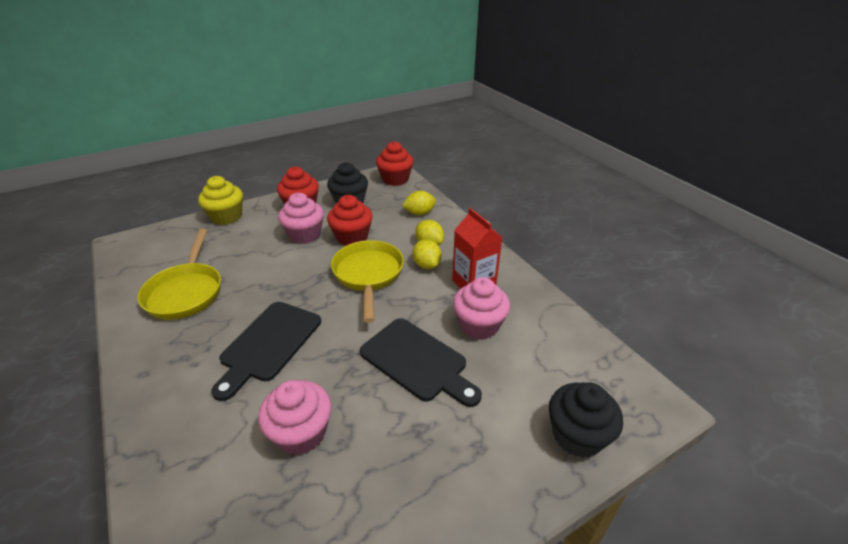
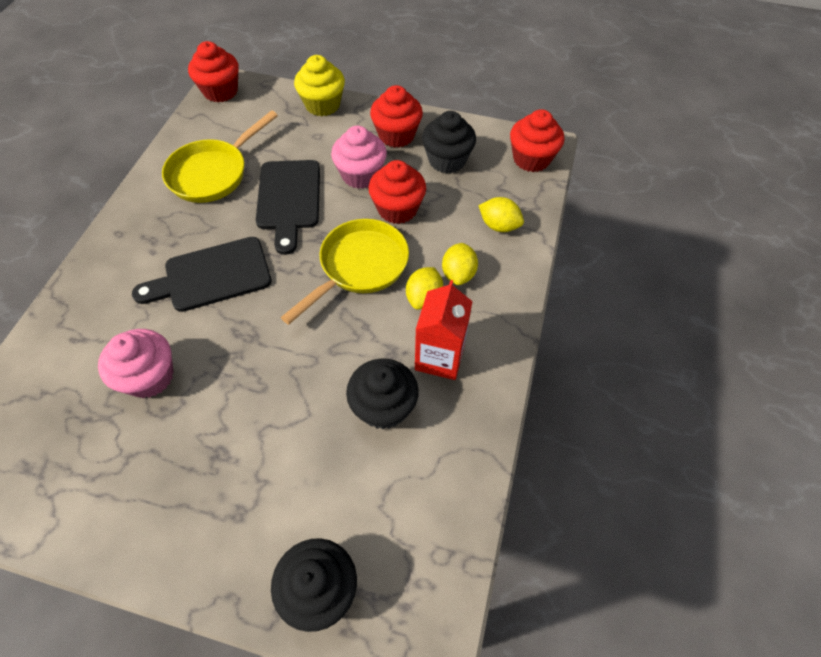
camera: 45 degrees right, 20 degrees up
black cutting board [360,318,482,407] -> black cutting board moved to [256,160,320,255]
pink cupcake [453,277,510,340] -> black cupcake [346,358,419,430]
none -> red cupcake [188,41,239,102]

